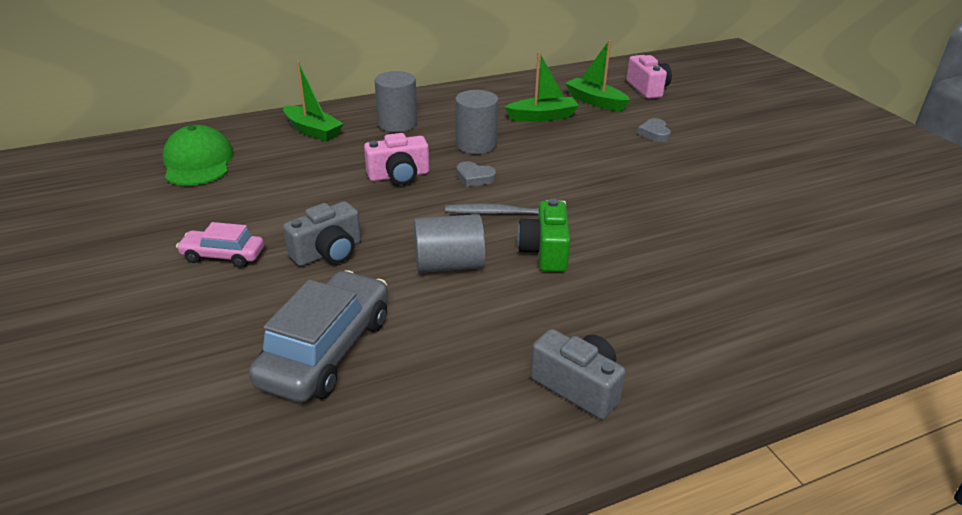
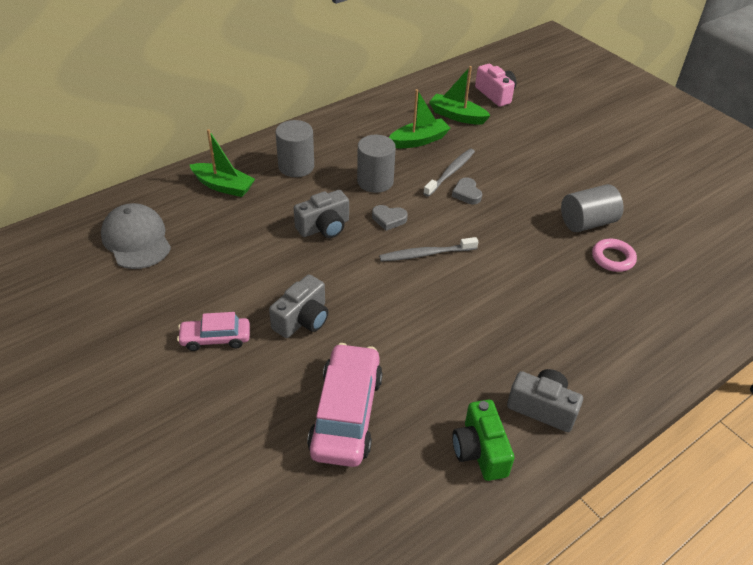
camera: 15 degrees left, 10 degrees up
green cap [163,125,234,186] -> grey cap [101,203,171,269]
grey car [249,270,388,402] -> pink car [307,343,383,467]
pink camera [364,133,429,185] -> grey camera [294,190,349,238]
grey cylinder [414,214,486,273] -> grey cylinder moved to [561,184,624,232]
green camera [517,199,570,272] -> green camera moved to [452,400,514,481]
grey heart [637,118,671,142] -> grey heart moved to [452,177,482,204]
none -> grey toothbrush [423,149,475,197]
none -> pink ring [592,239,637,272]

